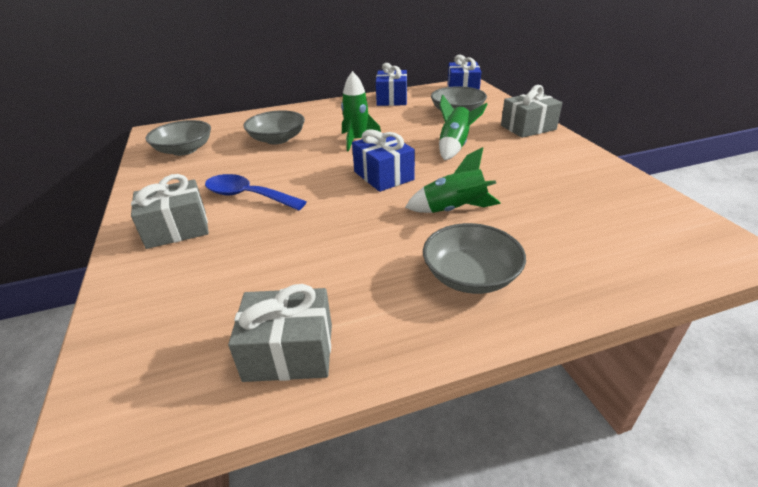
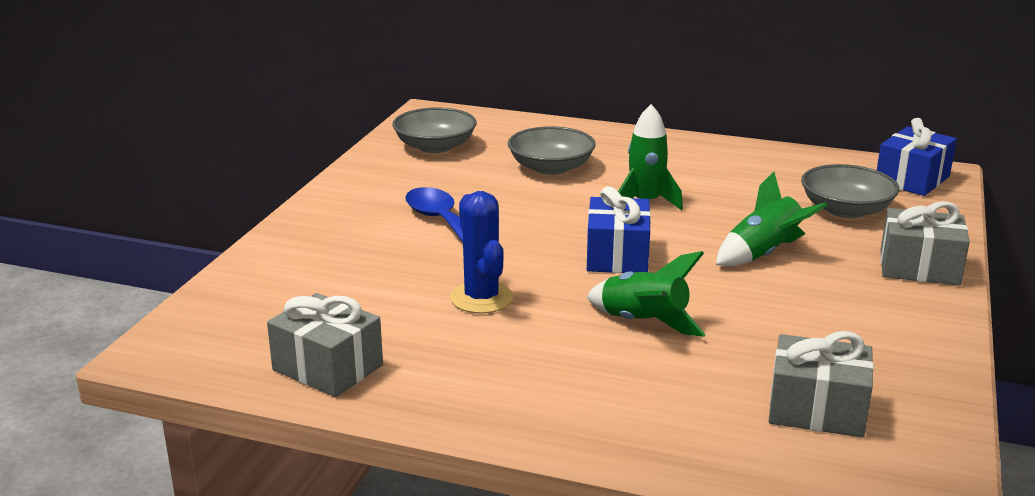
camera: 35 degrees right, 10 degrees down
grey gift [131,174,209,249] -> grey gift moved to [769,331,874,437]
blue gift [376,63,407,106] -> none
grey bowl [423,223,526,294] -> none
none -> blue cactus [450,191,514,313]

